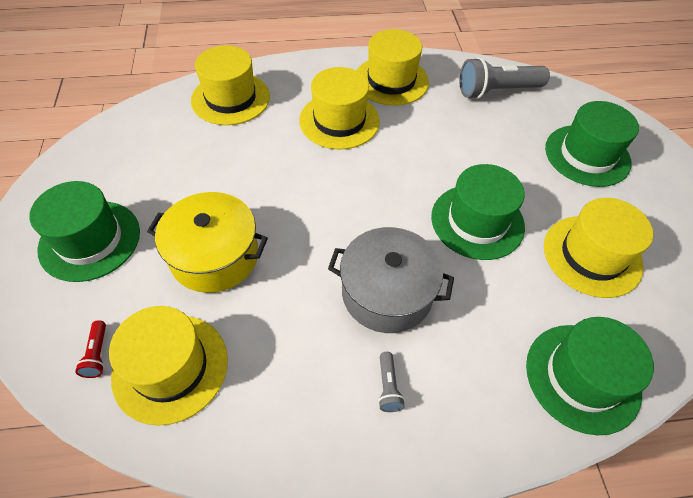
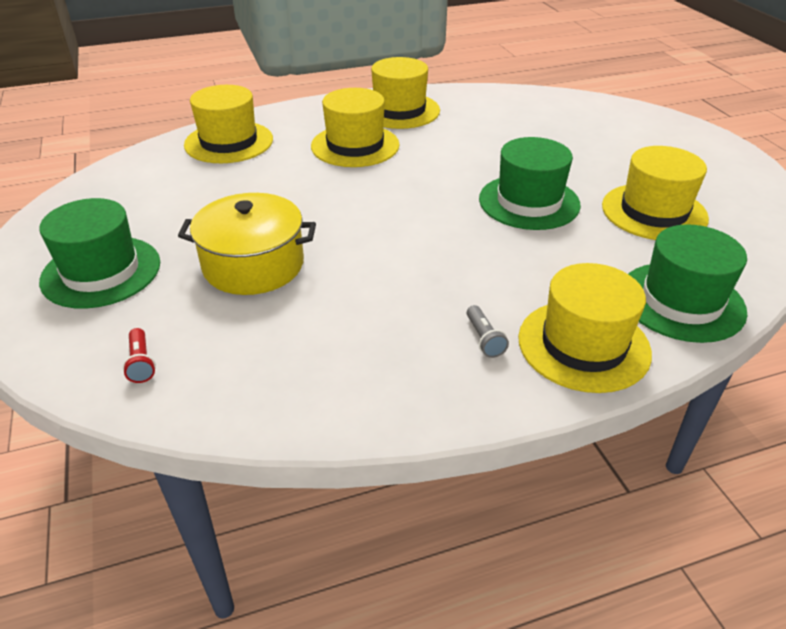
camera: 10 degrees left, 15 degrees down
yellow hat [109,306,228,426] -> yellow hat moved to [518,263,652,393]
grey pot [328,227,454,333] -> none
grey flashlight [459,57,550,99] -> none
green hat [545,101,639,187] -> none

